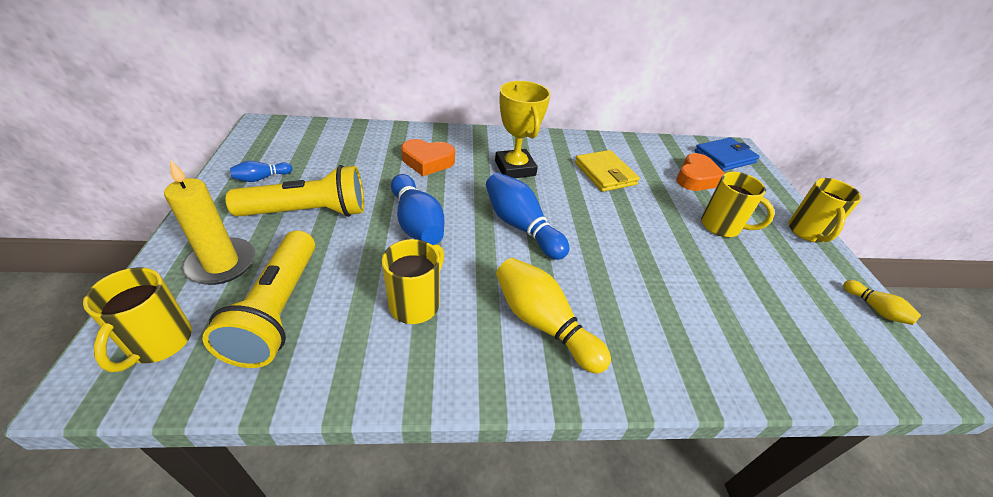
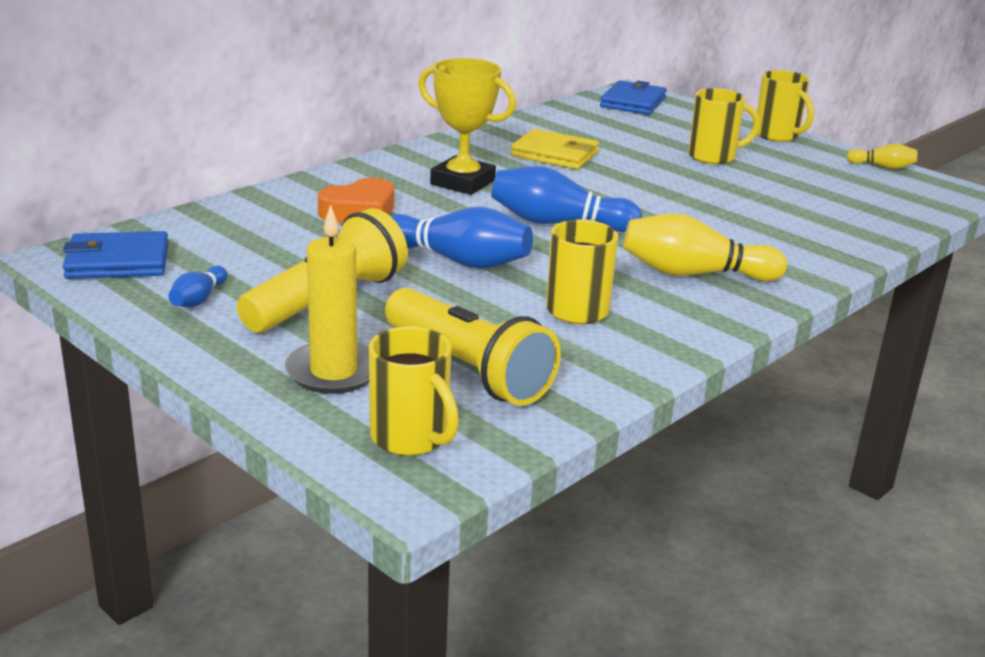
camera: 40 degrees left, 15 degrees down
orange heart [676,153,725,191] -> none
none -> blue wallet [63,231,169,279]

